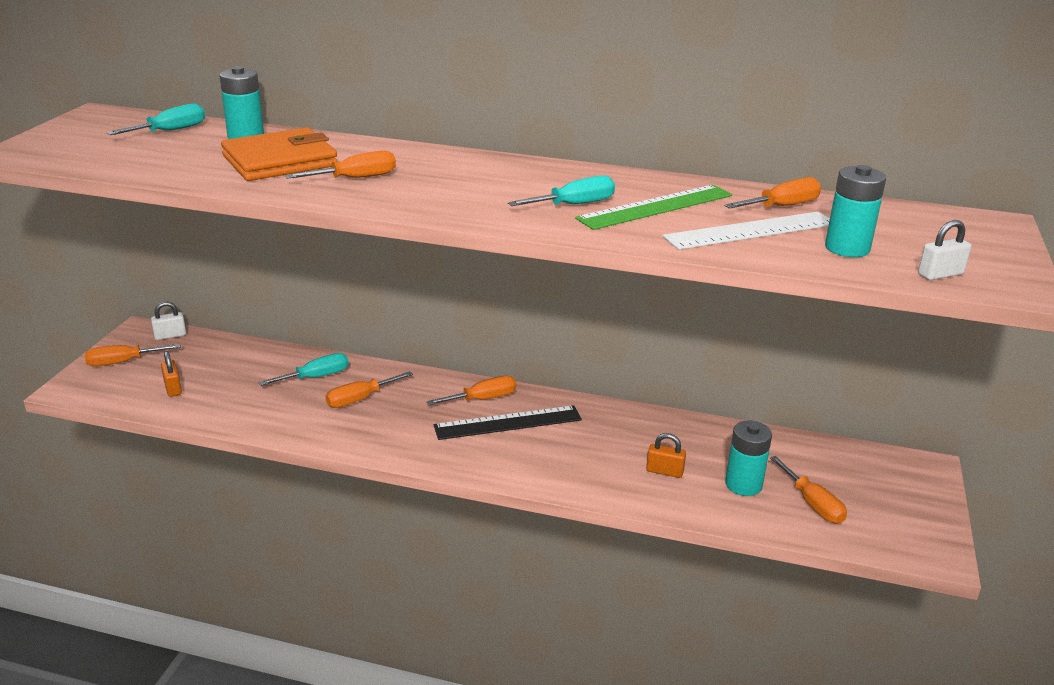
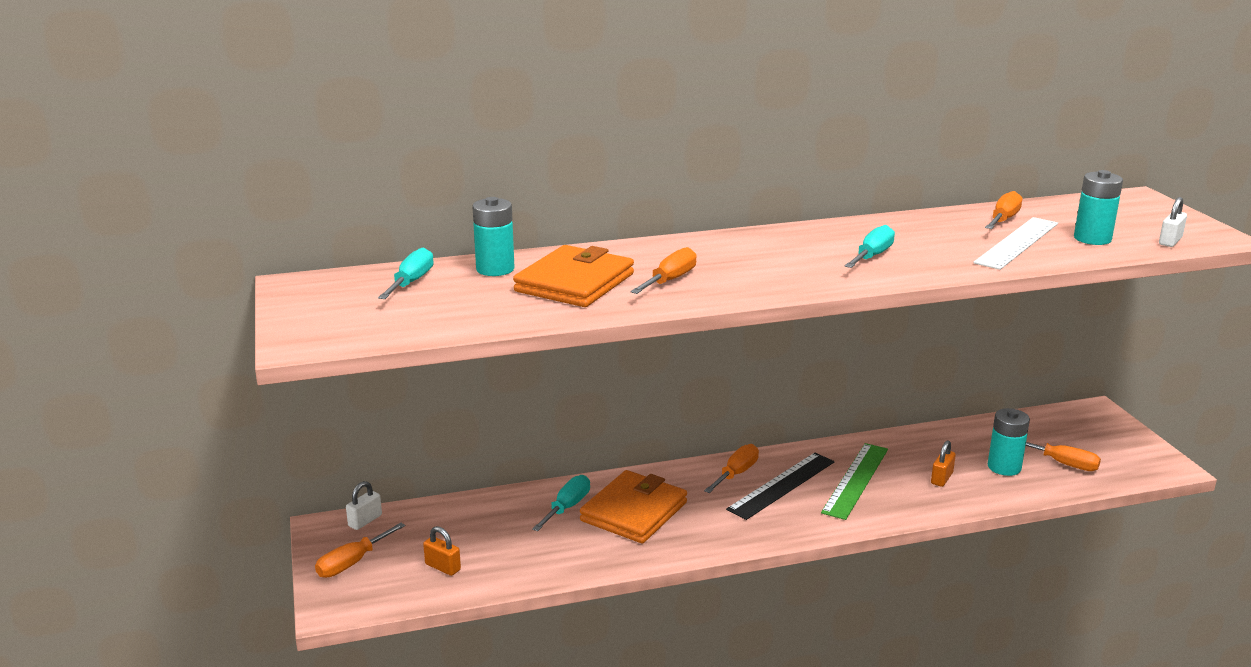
camera: 30 degrees left, 5 degrees down
orange screwdriver [325,371,413,408] -> orange wallet [580,470,687,543]
green ruler [575,185,732,230] -> green ruler moved to [821,443,888,520]
orange padlock [646,433,686,478] -> orange padlock turned 45 degrees counterclockwise [931,440,956,487]

